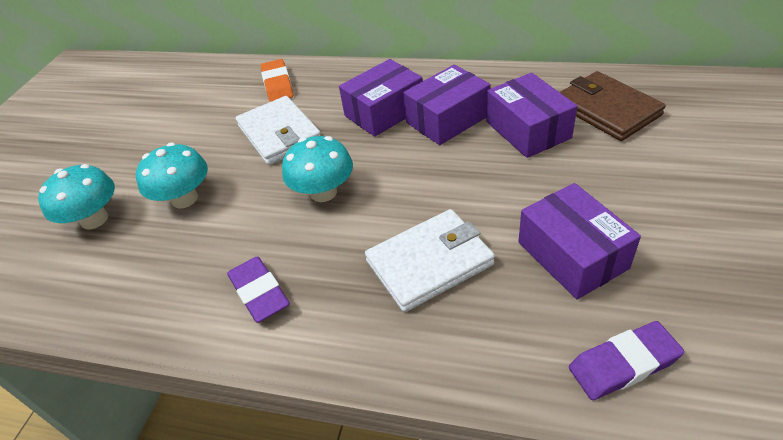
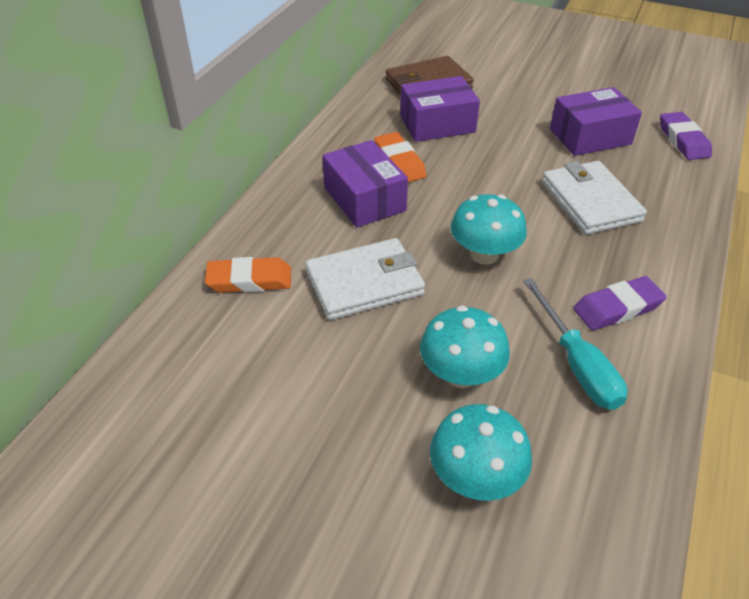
camera: 85 degrees left, 0 degrees up
purple box [403,65,491,145] -> orange eraser [374,132,426,182]
none -> turquoise screwdriver [523,278,627,410]

